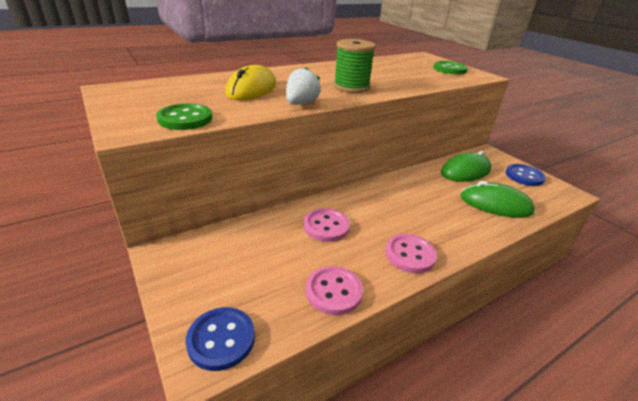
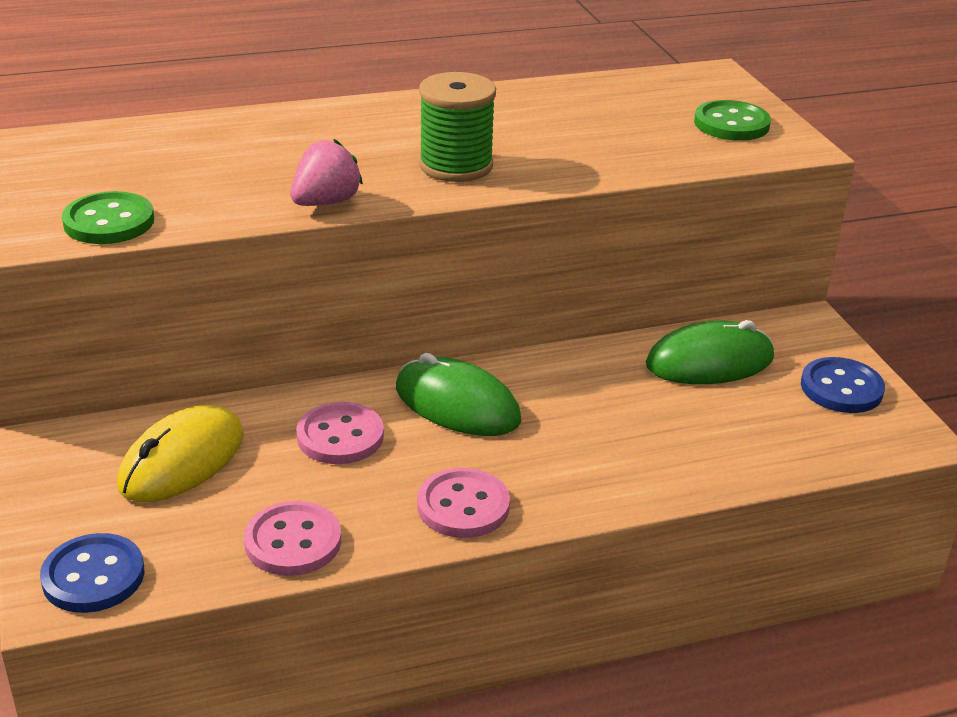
camera: 15 degrees right, 0 degrees up
yellow mouse [225,65,276,100] -> yellow mouse moved to [117,405,244,502]
white strawberry [286,67,321,105] -> pink strawberry [290,139,363,206]
green mouse [460,181,535,218] -> green mouse moved to [396,353,521,436]

